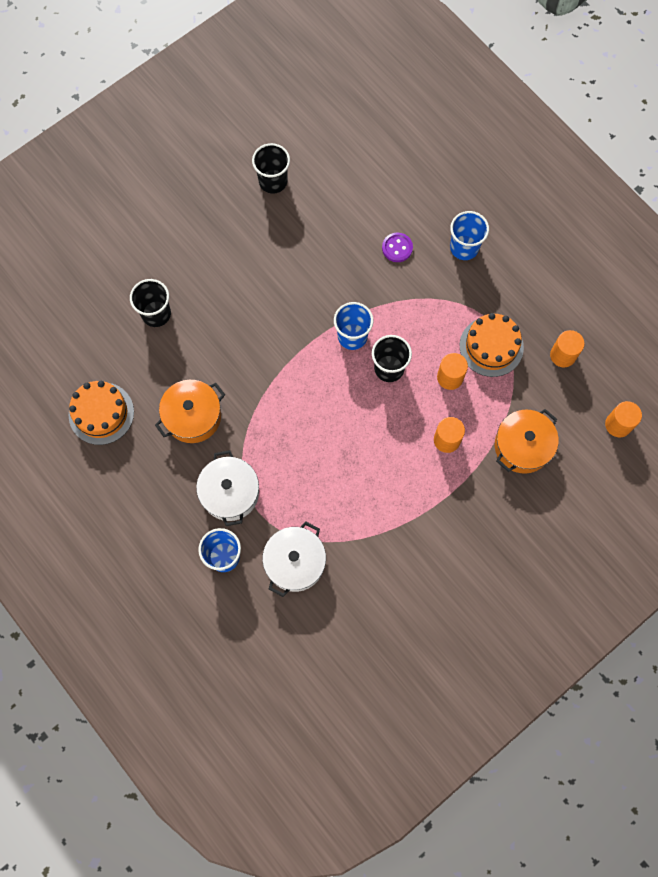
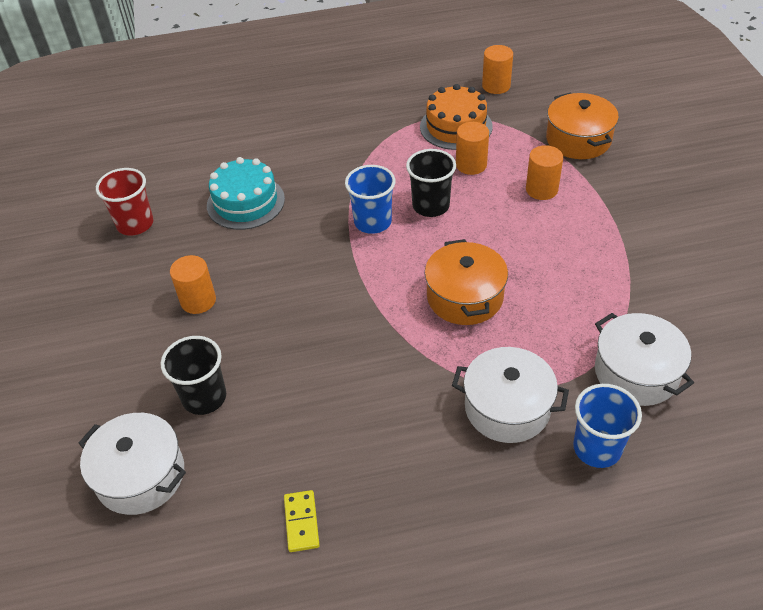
camera: 60 degrees left, 25 degrees down
orange cake [69,381,134,445] -> yellow domino [284,490,320,552]
orange pot [155,380,225,443] -> orange pot moved to [425,239,508,325]
black cup [252,143,290,194] -> red cup [96,168,153,236]
purple button [382,233,413,262] -> none
blue cup [450,211,489,260] -> none
orange cylinder [605,401,642,437] -> orange cylinder moved to [170,255,216,314]
none -> white pot [79,413,186,515]
none -> turquoise cake [207,157,285,230]

